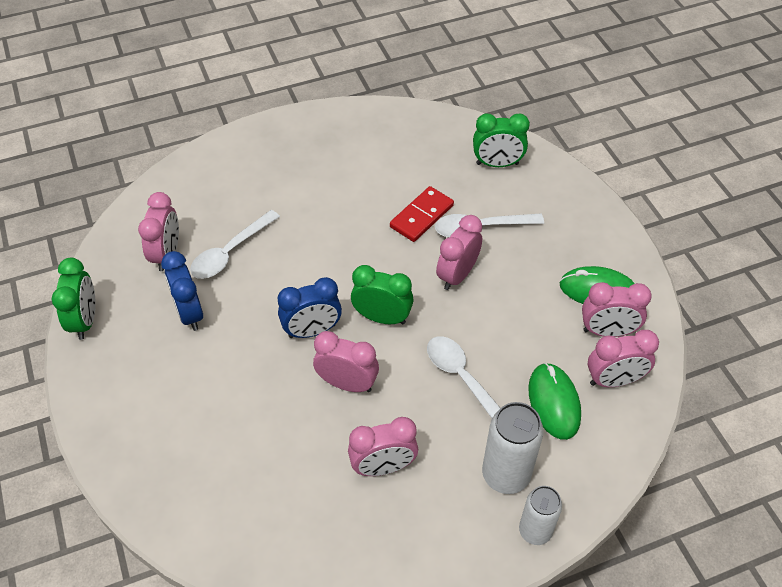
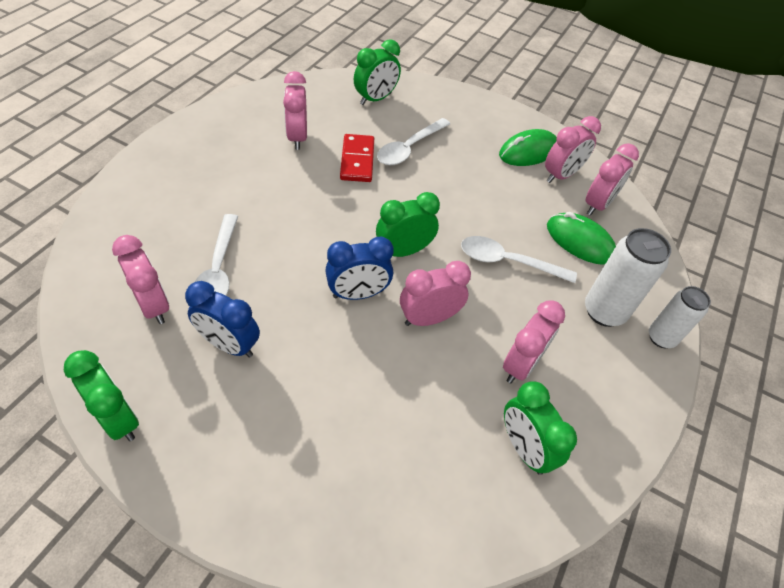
camera: 45 degrees left, 0 degrees up
blue clock [277,277,342,338] -> blue clock turned 45 degrees clockwise [325,237,394,300]
pink clock [436,215,482,290] -> pink clock moved to [283,71,307,150]
none -> green clock [504,381,577,475]

